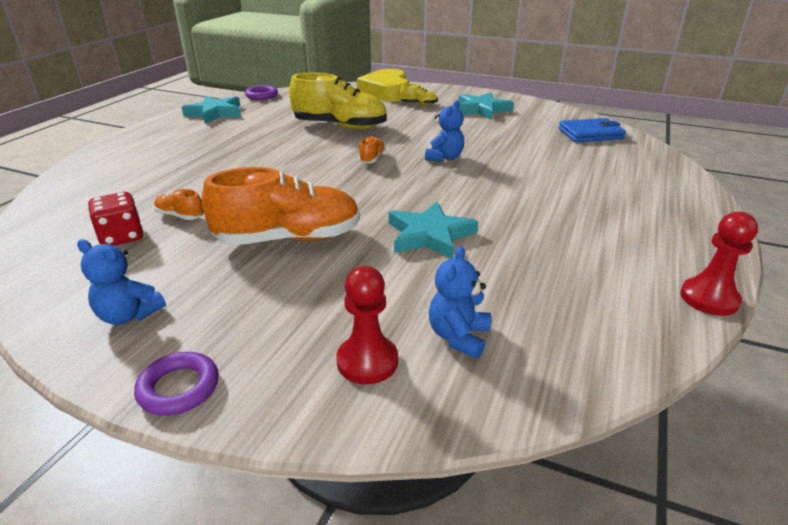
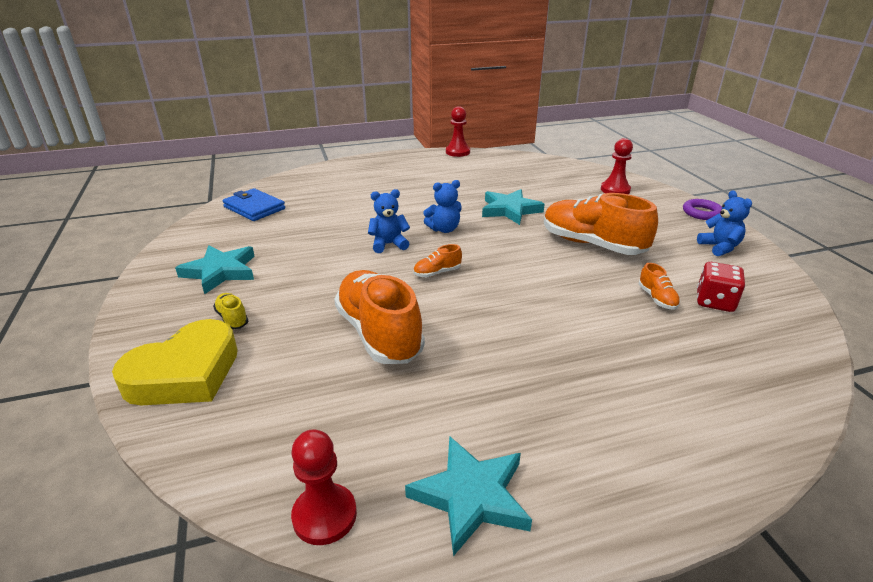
camera: 130 degrees left, 0 degrees up
purple ring [245,85,278,100] -> red pawn [291,429,357,545]
yellow shoe [289,73,387,130] -> orange shoe [334,270,425,364]
blue teddy bear [429,246,491,359] -> blue teddy bear moved to [423,180,461,233]

